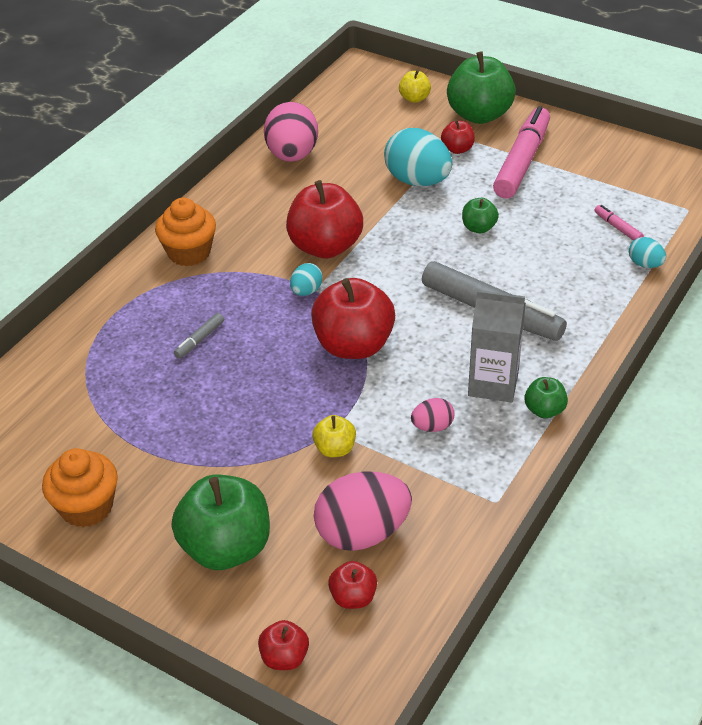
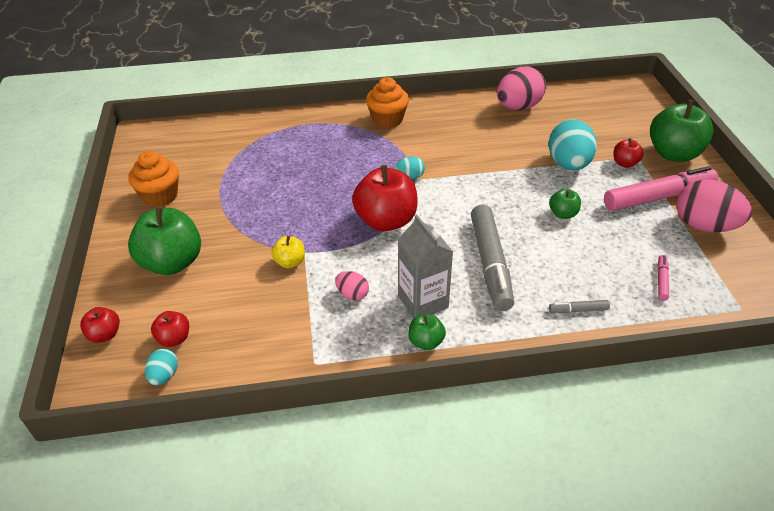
camera: 50 degrees right, 0 degrees up
grey marker [174,313,224,358] -> grey marker moved to [549,300,610,313]
red apple [286,180,363,258] -> none
pink egg [314,472,412,551] -> pink egg moved to [676,180,752,232]
yellow apple [399,70,431,103] -> none
turquoise egg [629,237,666,268] -> turquoise egg moved to [145,349,178,385]

